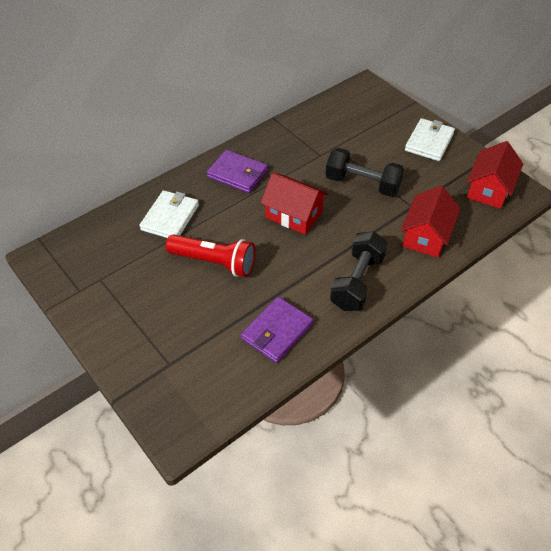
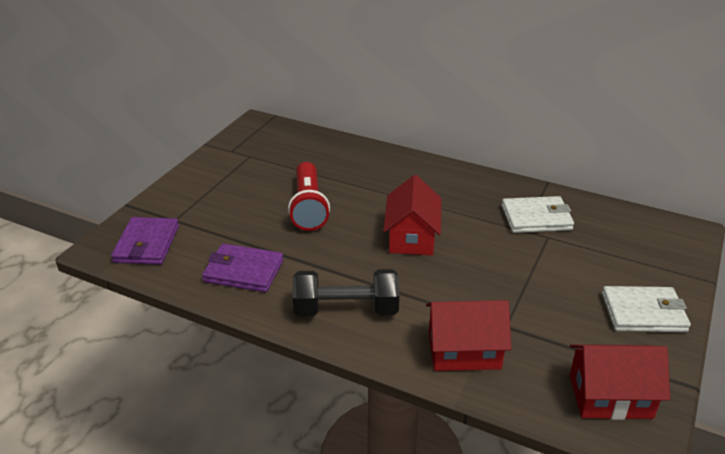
camera: 65 degrees right, 15 degrees down
white wallet [139,190,199,238] -> white wallet moved to [502,196,574,233]
purple wallet [207,150,268,193] -> purple wallet moved to [111,217,179,265]
black dumbbell [325,148,404,197] -> none

